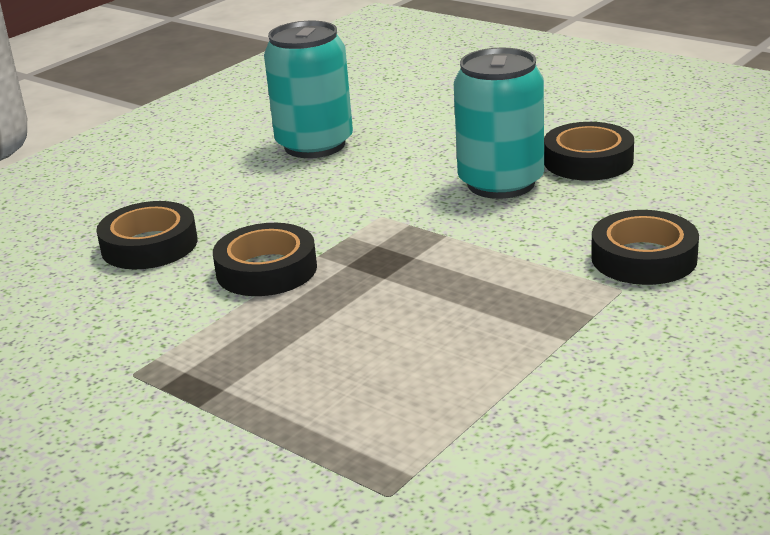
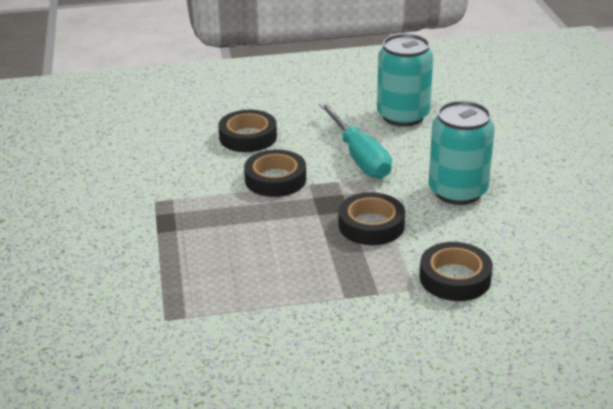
camera: 40 degrees right, 5 degrees up
black tape [544,122,634,181] -> black tape moved to [338,192,405,245]
none -> turquoise screwdriver [319,102,392,179]

